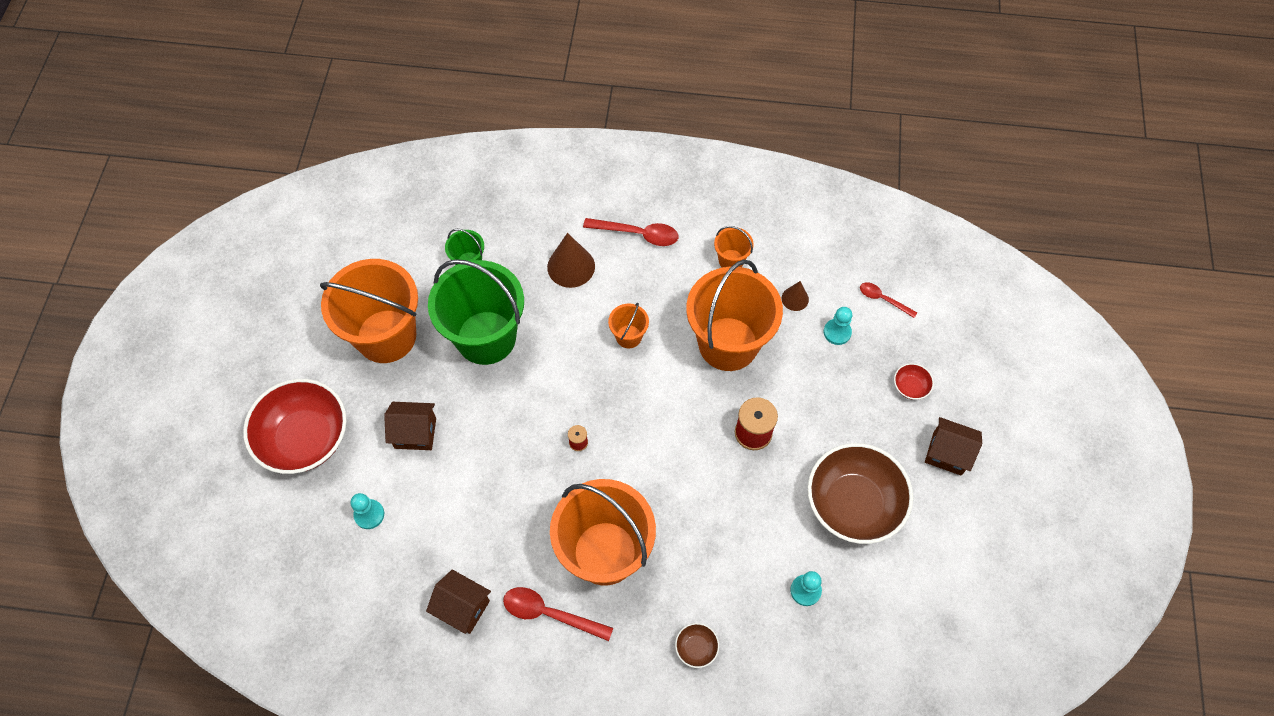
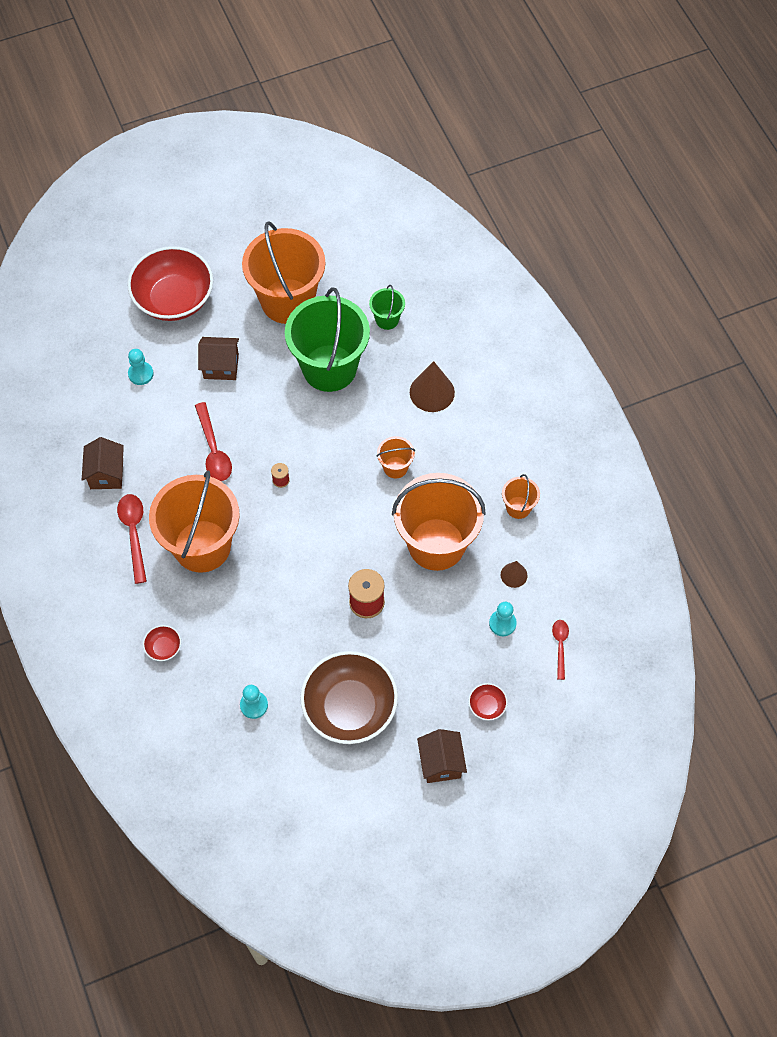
camera: 60 degrees right, 0 degrees up
brown house [384,402,436,450] -> brown house turned 60 degrees counterclockwise [198,337,239,380]
red spoon [583,218,678,246] -> red spoon moved to [195,402,232,481]
brown bowl [675,623,719,668] -> red bowl [143,625,181,661]

